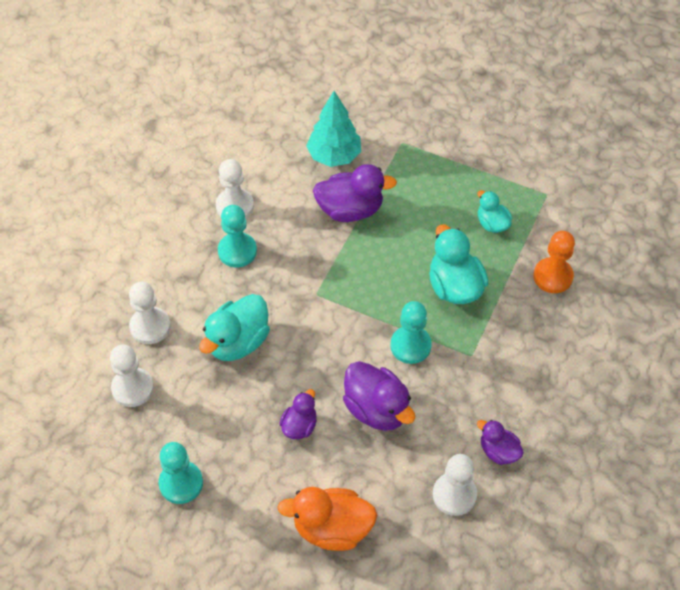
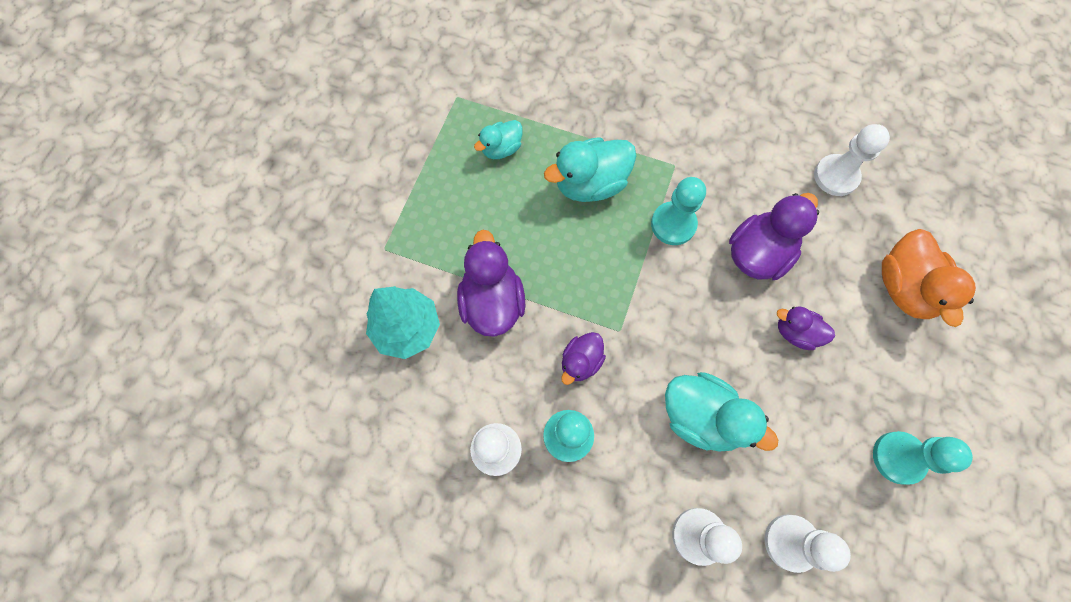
camera: 95 degrees left, 15 degrees up
purple duck [477,420,524,465] -> purple duck moved to [561,332,606,385]
orange pawn [533,231,575,293] -> none

